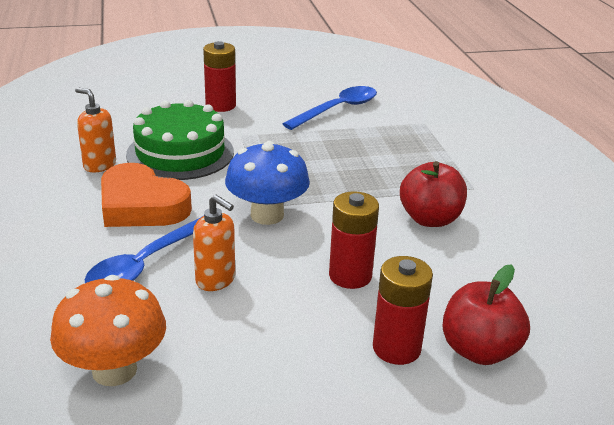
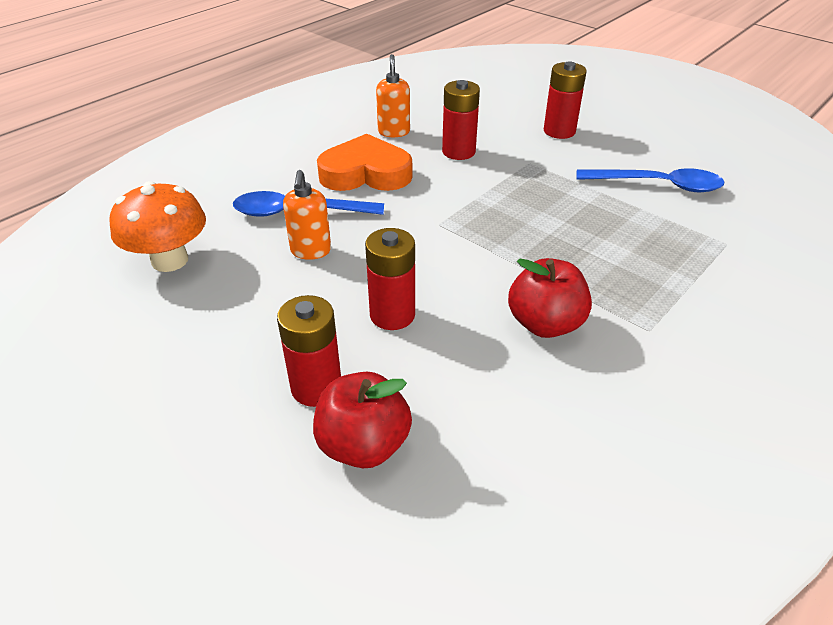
camera: 55 degrees right, 10 degrees up
orange heart [101,163,192,227] -> orange heart turned 90 degrees clockwise [317,134,412,191]
green cake [126,100,234,180] -> red battery [442,80,480,160]
blue mushroom [225,141,310,225] -> none

